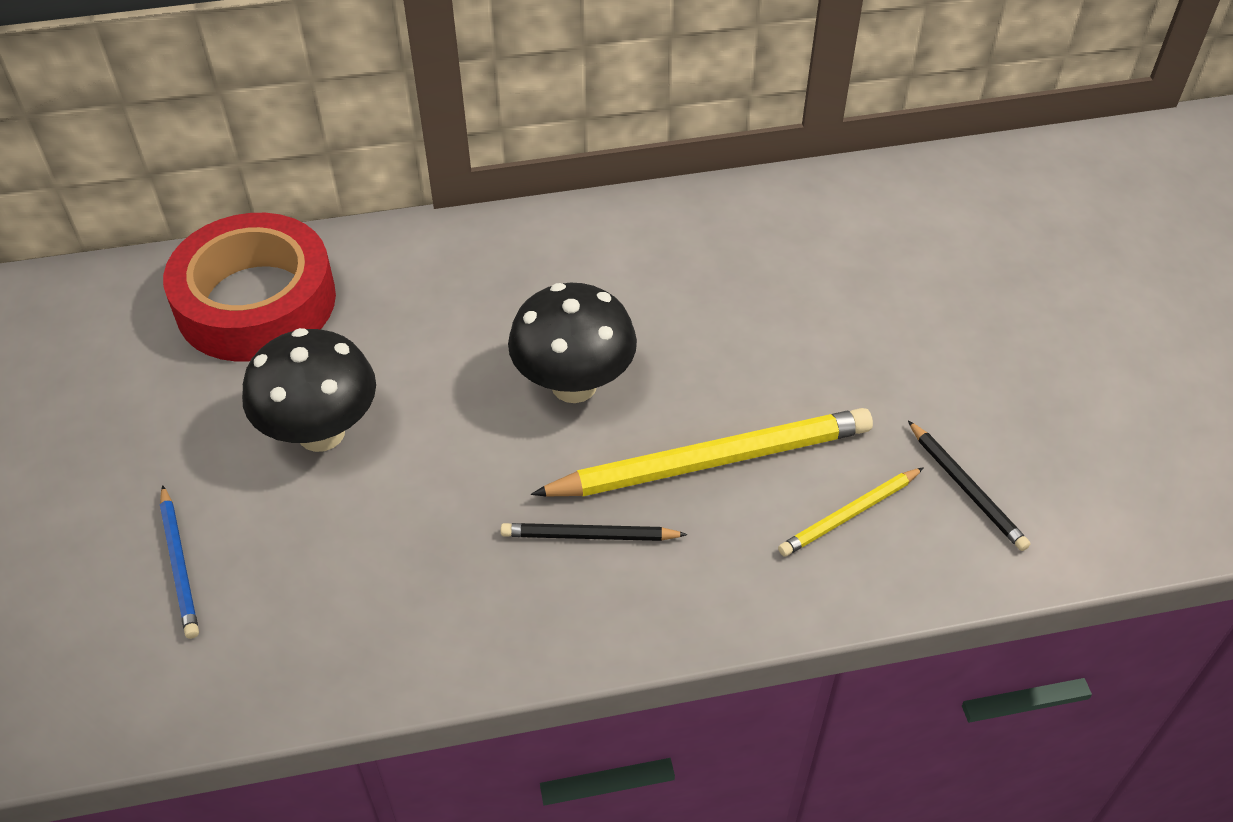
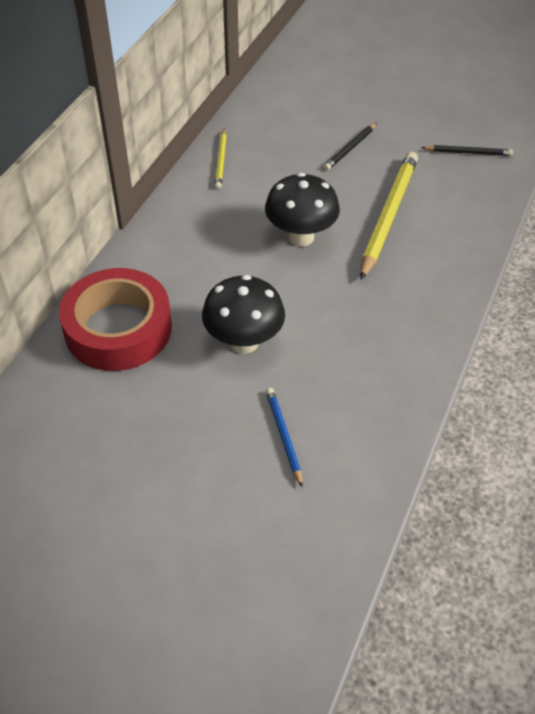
camera: 55 degrees left, 0 degrees up
blue pencil [160,485,199,639] -> blue pencil turned 120 degrees counterclockwise [266,388,303,487]
black pencil [501,523,688,541] -> black pencil moved to [324,123,377,170]
yellow pencil [778,467,924,557] -> yellow pencil moved to [215,128,227,189]

